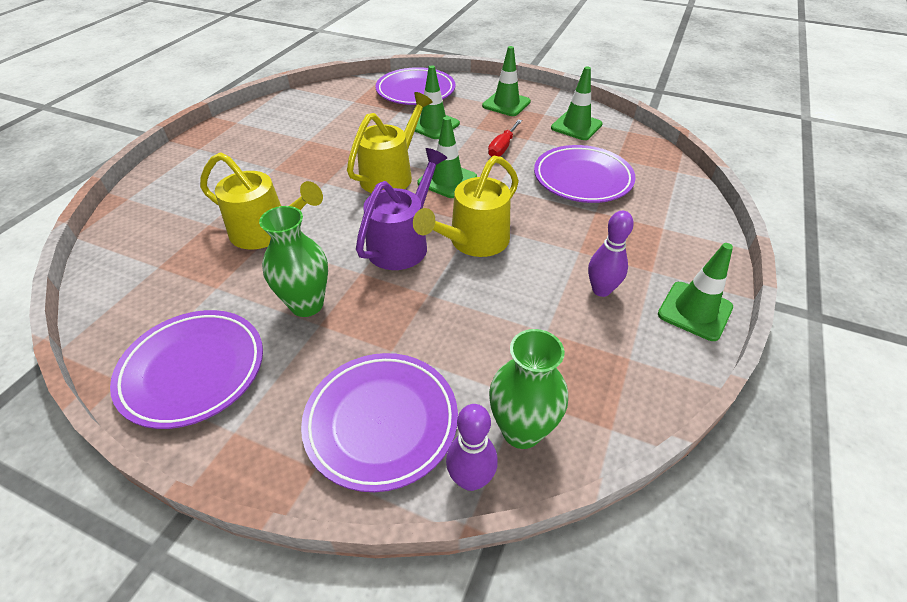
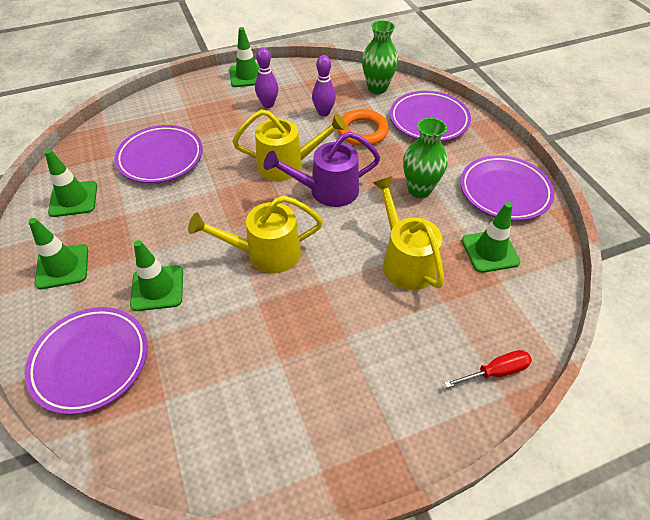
camera: 135 degrees left, 5 degrees up
green traffic cone [417,117,477,198] -> green traffic cone moved to [462,202,521,273]
purple bowling pin [446,404,498,491] -> purple bowling pin moved to [312,55,336,116]
red screwdriver [488,120,522,157] -> red screwdriver moved to [444,350,532,388]
none -> orange ring [338,109,389,146]

